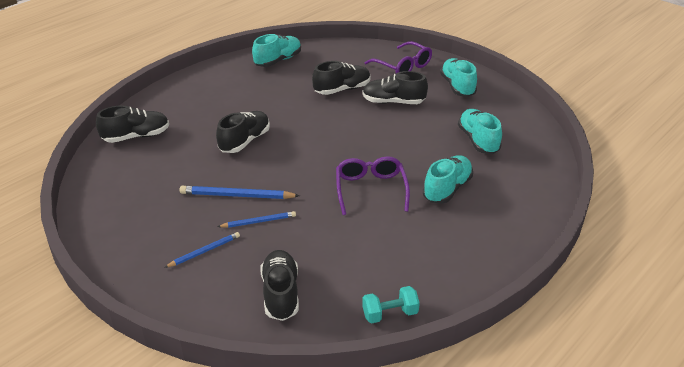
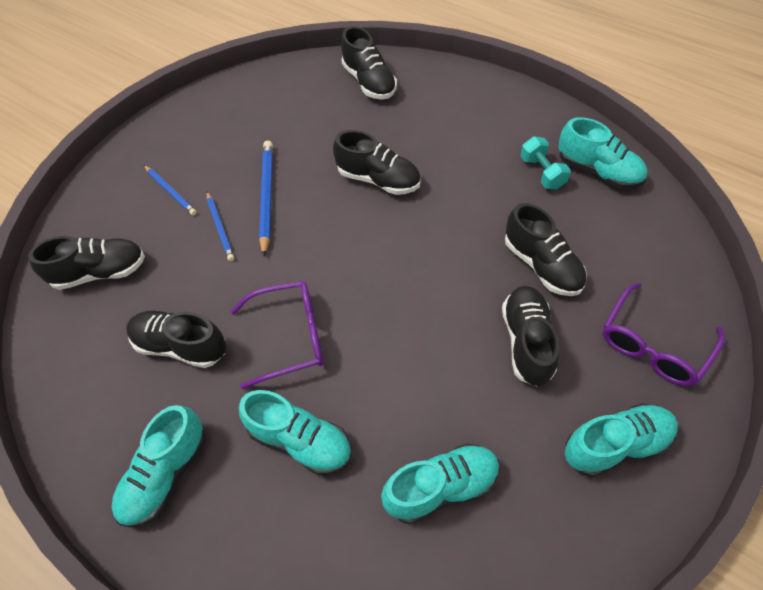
camera: 85 degrees right, 20 degrees up
turquoise dumbbell [362,286,420,323] -> turquoise dumbbell moved to [520,136,571,189]
none -> turquoise shoe [112,405,206,528]
none -> black shoe [126,311,227,368]

